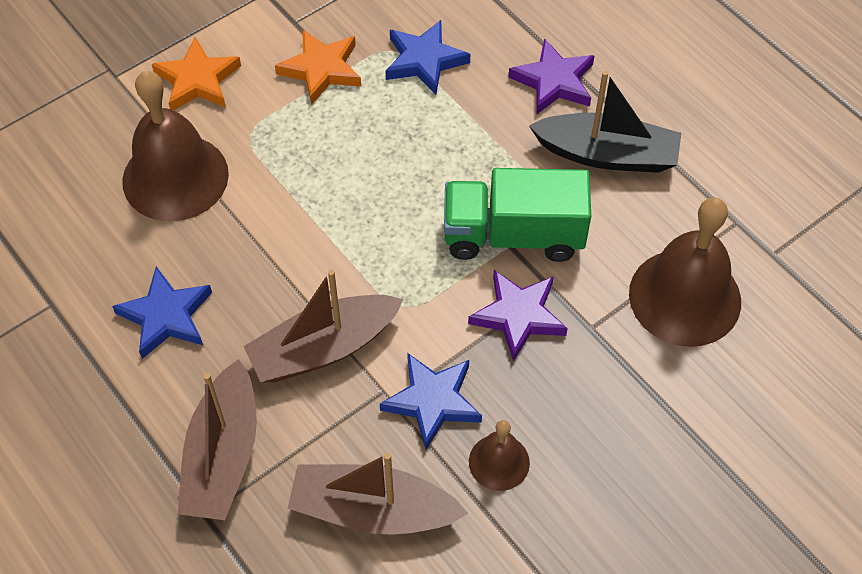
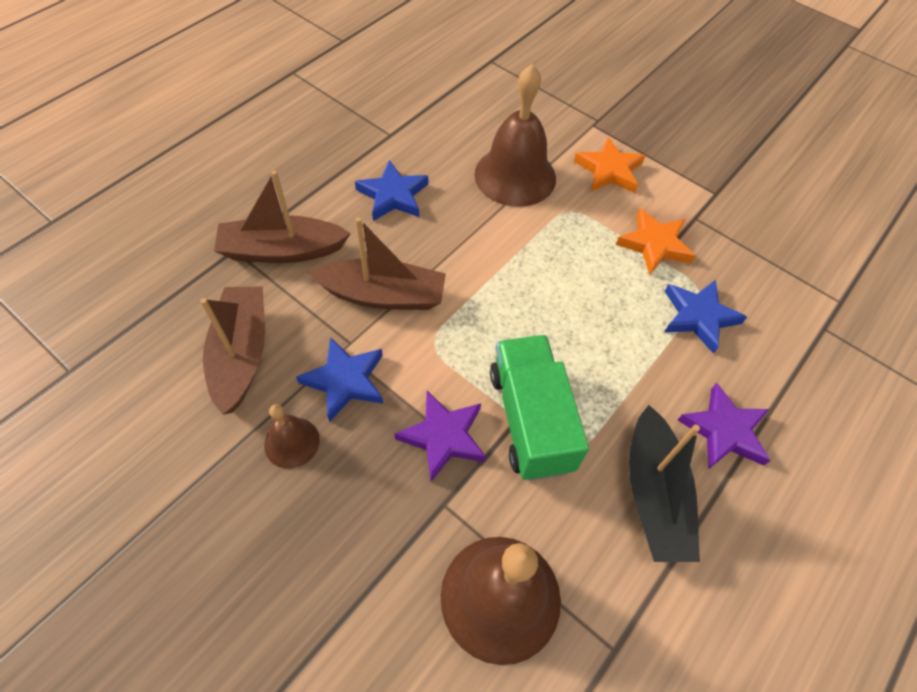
camera: 75 degrees right, 0 degrees up
brown boat [243,269,404,382] -> brown boat turned 135 degrees clockwise [308,217,446,310]

